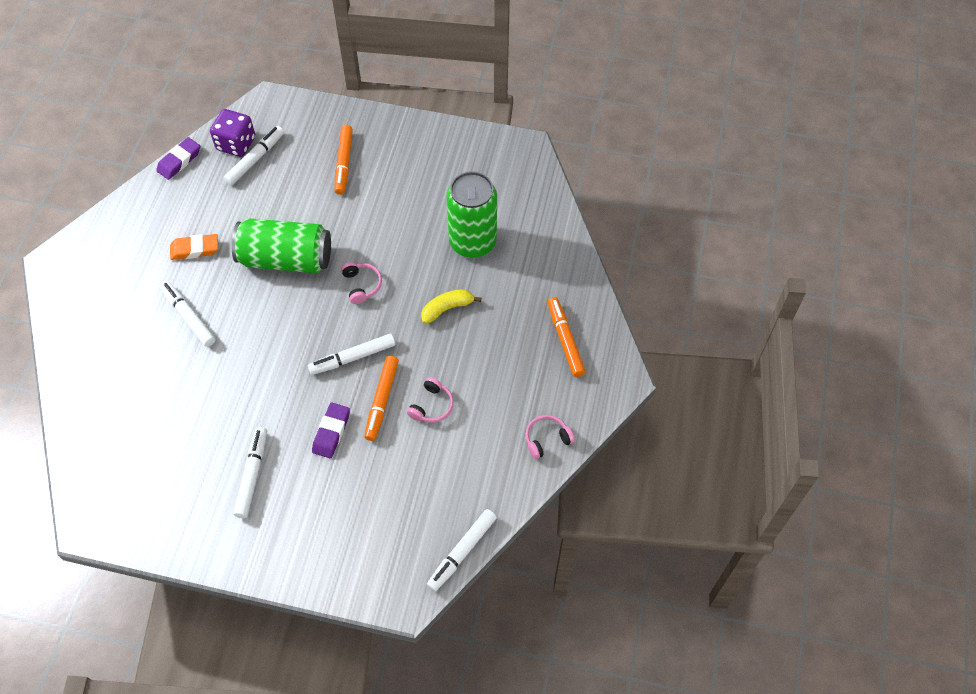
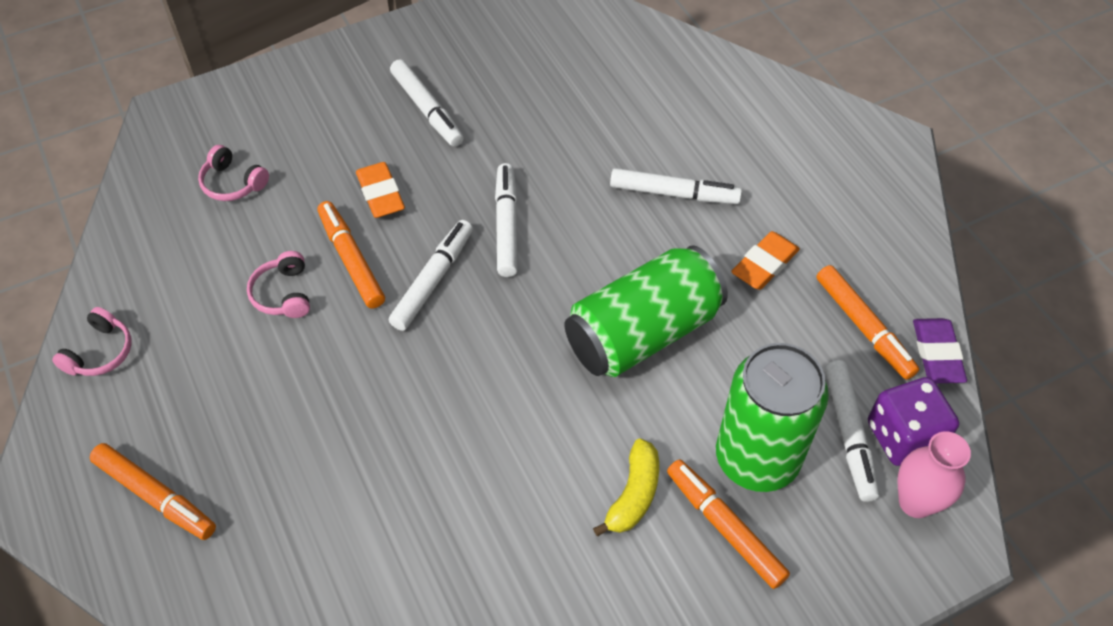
camera: 140 degrees right, 5 degrees down
purple eraser [312,403,350,458] -> orange eraser [356,162,405,218]
pink headphones [341,262,382,304] -> pink headphones moved to [198,145,269,201]
yellow banana [421,289,481,324] -> yellow banana moved to [593,439,659,536]
white marker [427,509,497,592] -> white marker moved to [495,163,518,277]
green can [446,171,497,258] -> green can moved to [716,343,829,492]
none -> orange marker [816,265,919,380]
none -> pink vase [898,431,971,518]

